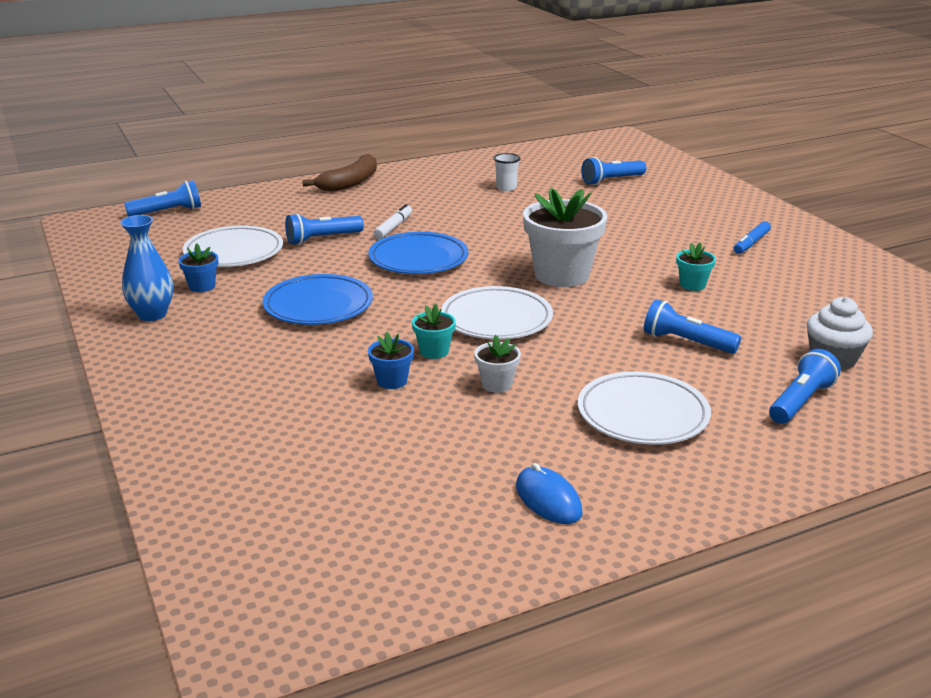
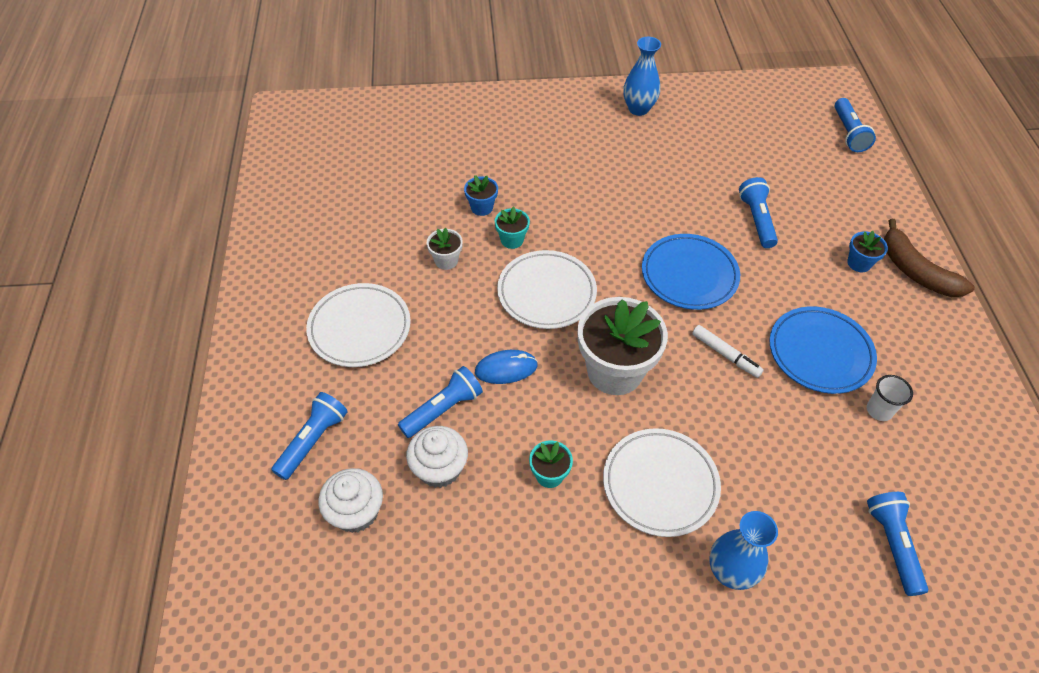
camera: 110 degrees right, 25 degrees up
blue flower pot [178,244,218,292] -> blue flower pot moved to [847,231,888,272]
white plate [183,226,283,267] -> white plate moved to [603,428,721,537]
blue plate [262,274,373,325] -> blue plate moved to [770,306,877,394]
white marker [373,204,412,239] -> white marker moved to [692,325,763,378]
blue mouse [516,463,582,524] -> blue mouse moved to [475,350,538,384]
blue marker [734,221,771,254] -> none
blue flashlight [769,349,841,424] -> blue flashlight turned 120 degrees counterclockwise [271,392,348,480]
none -> white cupcake [406,426,468,488]
none -> blue vase [709,511,778,590]

